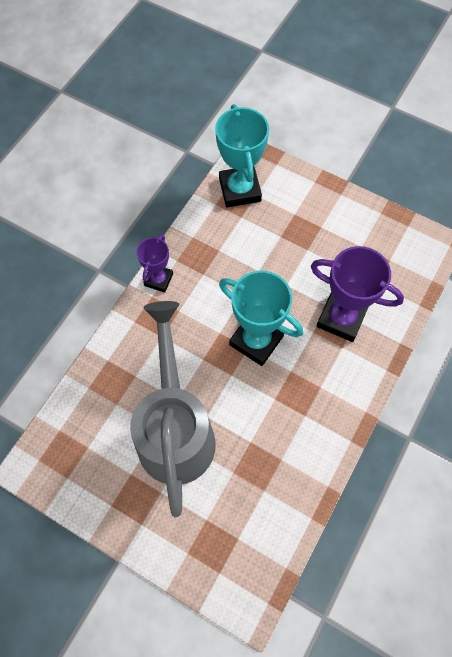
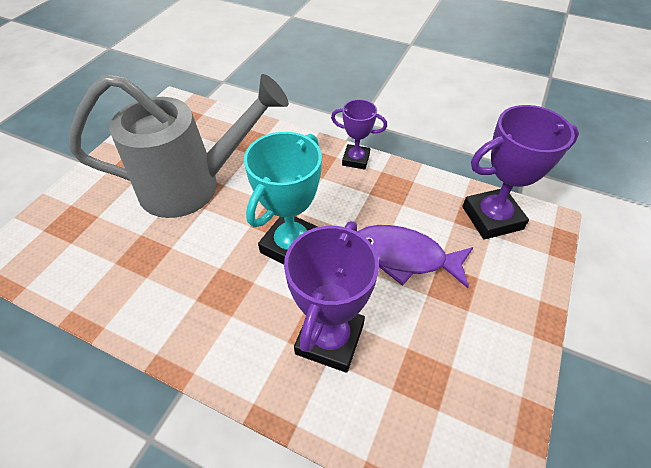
camera: 85 degrees right, 15 degrees down
turquoise trophy [215,104,269,208] -> purple trophy [462,105,579,240]
none -> purple fish [357,225,473,288]

